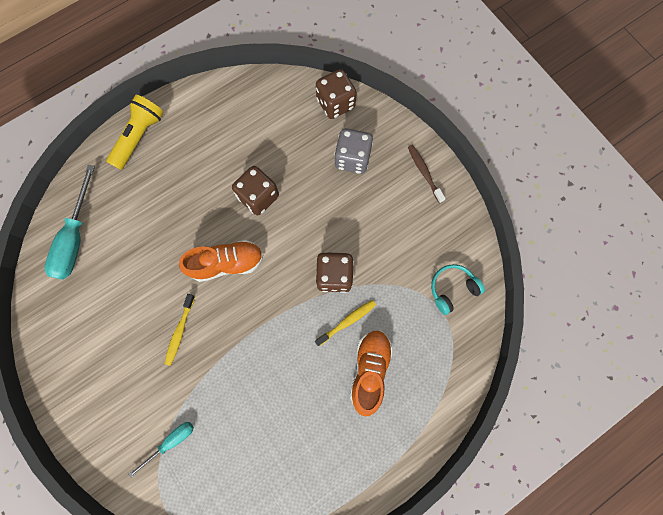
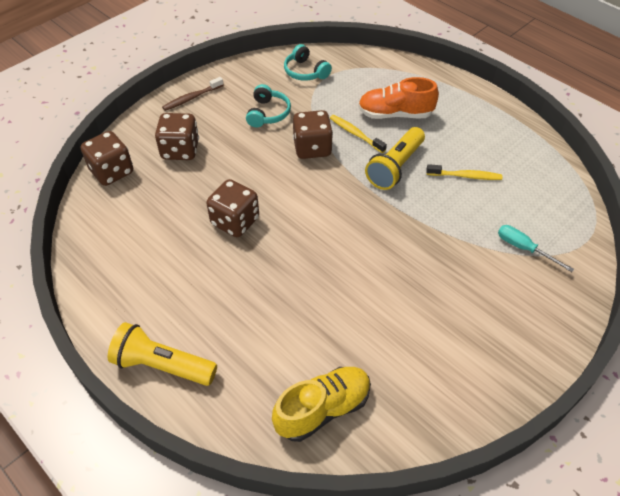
camera: 100 degrees left, 25 degrees down
turquoise screwdriver [45,165,95,280] -> yellow shoe [272,367,371,442]
yellow toothbrush [165,294,195,366] -> yellow toothbrush moved to [426,164,502,180]
orange shoe [179,240,263,282] -> none
grey dice [334,128,373,174] -> brown dice [155,113,199,160]
none -> turquoise headphones [246,84,291,127]
none -> yellow flashlight [365,127,425,190]

